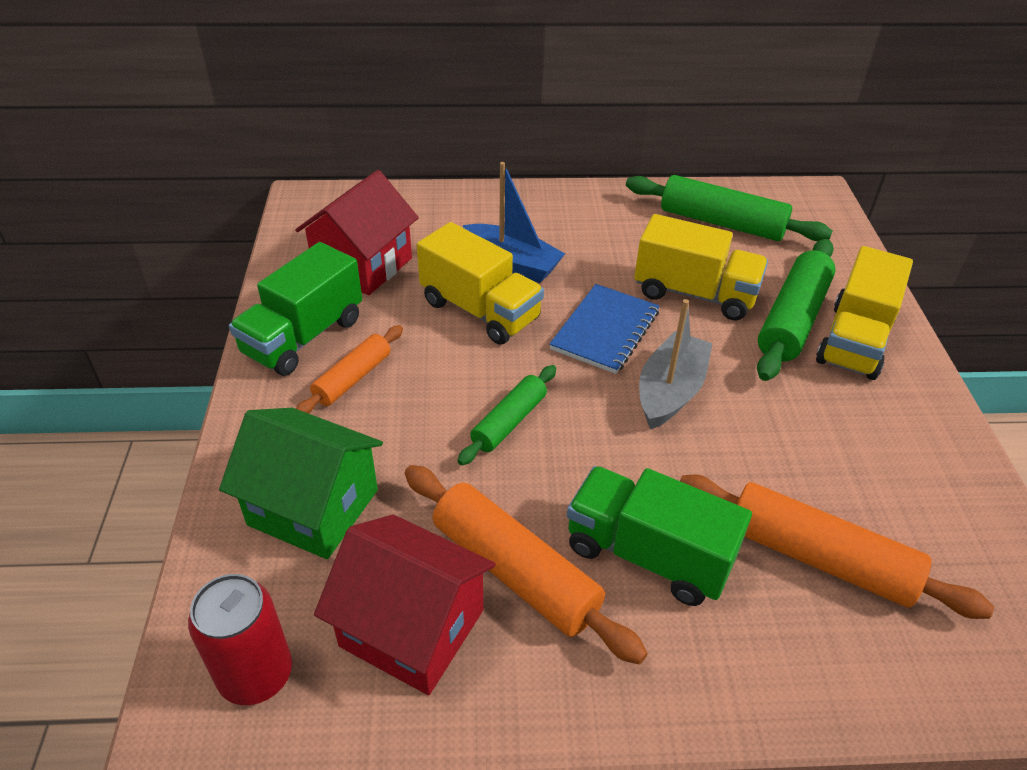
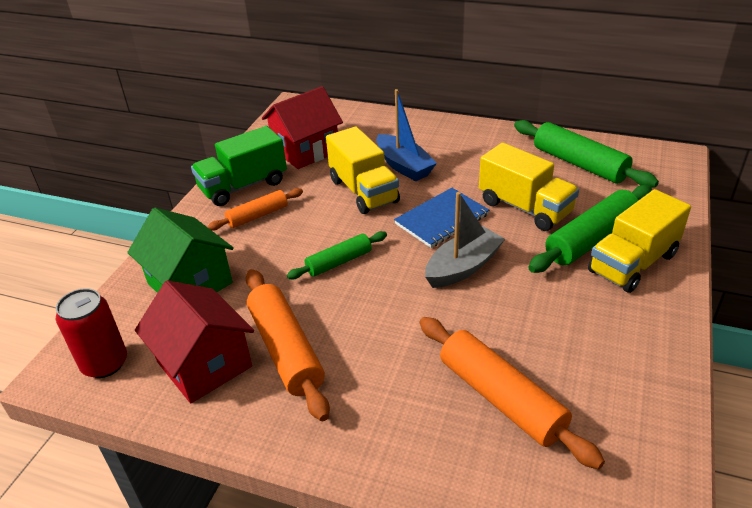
camera: 25 degrees right, 5 degrees down
green truck [567,466,752,606] -> none

